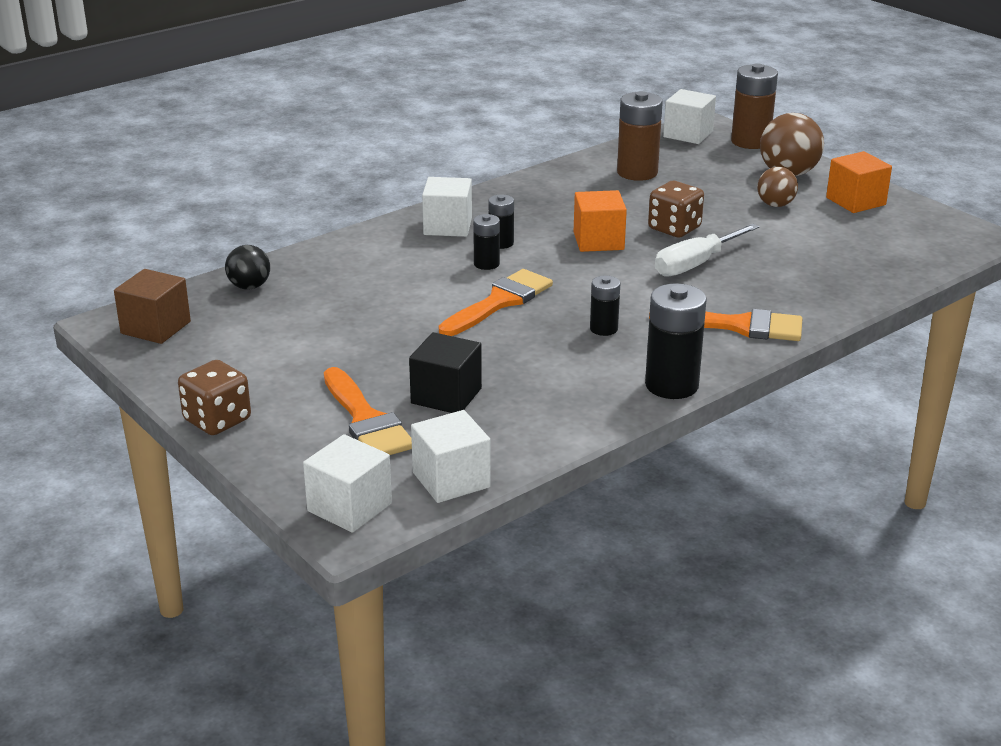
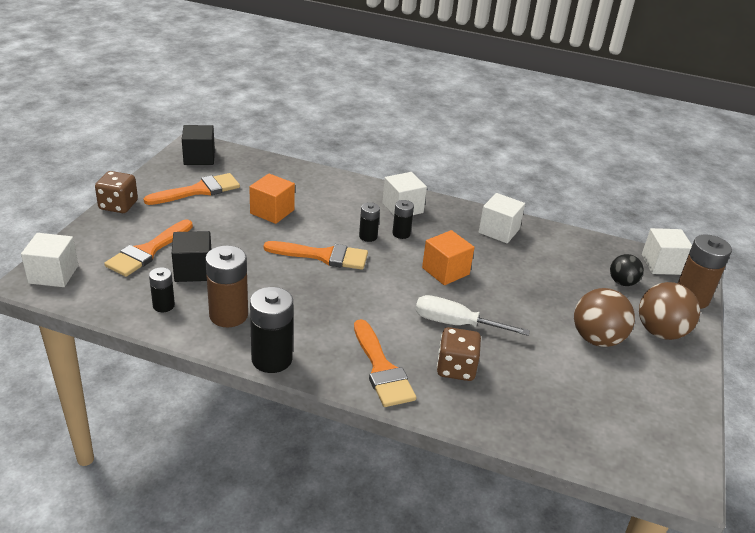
camera: 55 degrees right, 5 degrees up
brown cube [114,269,191,344] -> black cube [182,125,215,165]
black ball [225,245,270,290] -> black ball moved to [610,254,644,286]
white cube [411,410,491,503] -> white cube moved to [479,193,525,243]
black battery [590,276,620,336] -> black battery moved to [149,267,175,312]
brown battery [617,91,663,181] -> brown battery moved to [205,245,248,327]
brown dice [648,181,704,238] -> brown dice moved to [437,327,481,381]
brown ball [757,167,798,207] -> brown ball [574,288,635,347], size x1.64
orange cube [826,151,892,213] -> orange cube moved to [249,174,295,224]
none -> orange brush [144,173,240,205]

